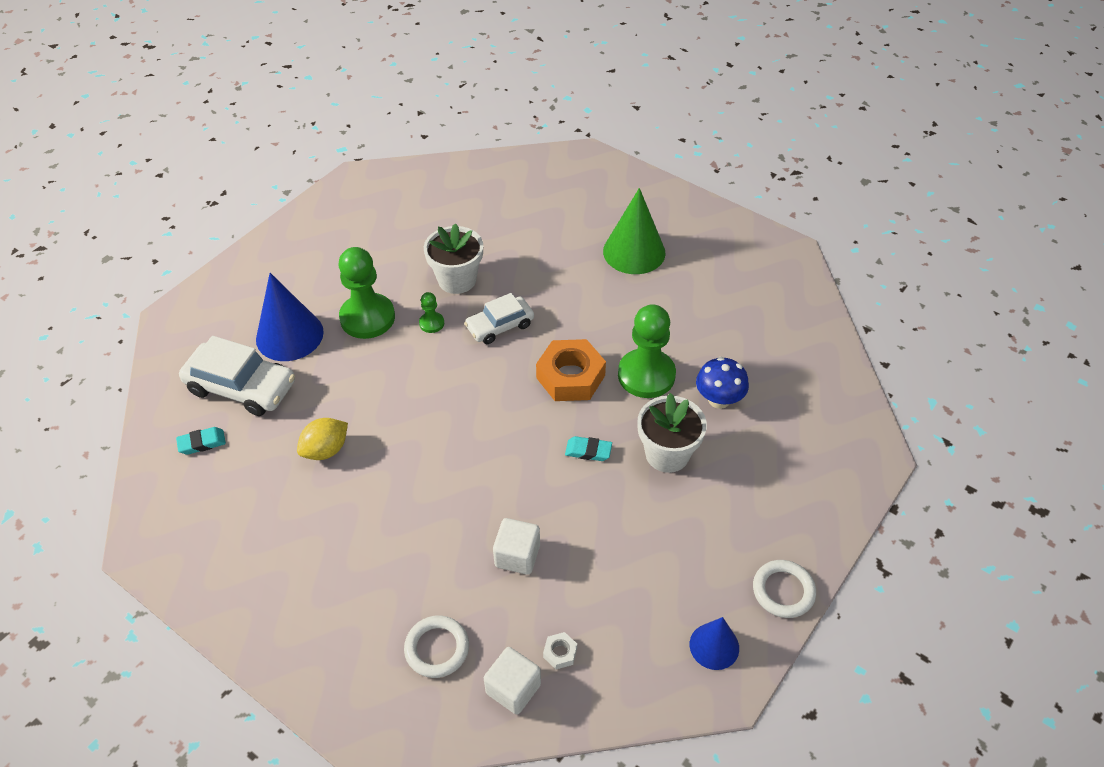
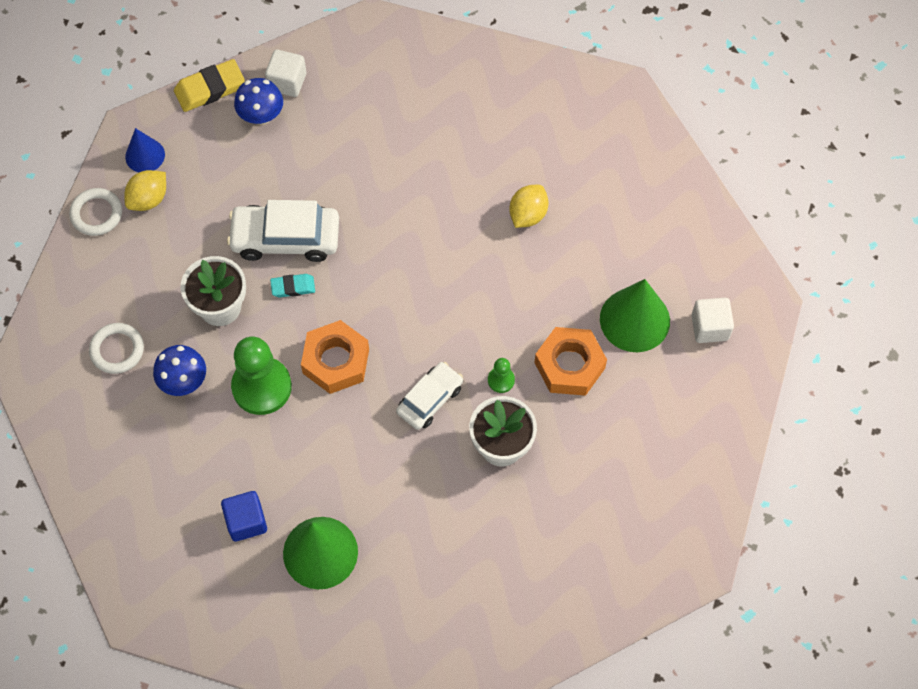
camera: 160 degrees right, 15 degrees up
turquoise eraser [176,427,226,455] -> none
white car [179,336,295,416] -> white car moved to [227,200,339,262]
blue cone [256,273,324,361] -> green cone [600,279,670,352]
green pawn [338,247,395,339] -> orange nut [535,327,607,396]
white ring [404,615,469,678] -> white ring moved to [89,323,144,374]
white cube [493,518,540,575] -> white cube moved to [691,298,734,343]
white nut [543,632,577,669] -> blue mushroom [234,78,283,125]
none -> yellow lemon [124,170,166,211]
none -> yellow eraser [174,59,245,112]
none -> blue cube [221,491,267,541]

